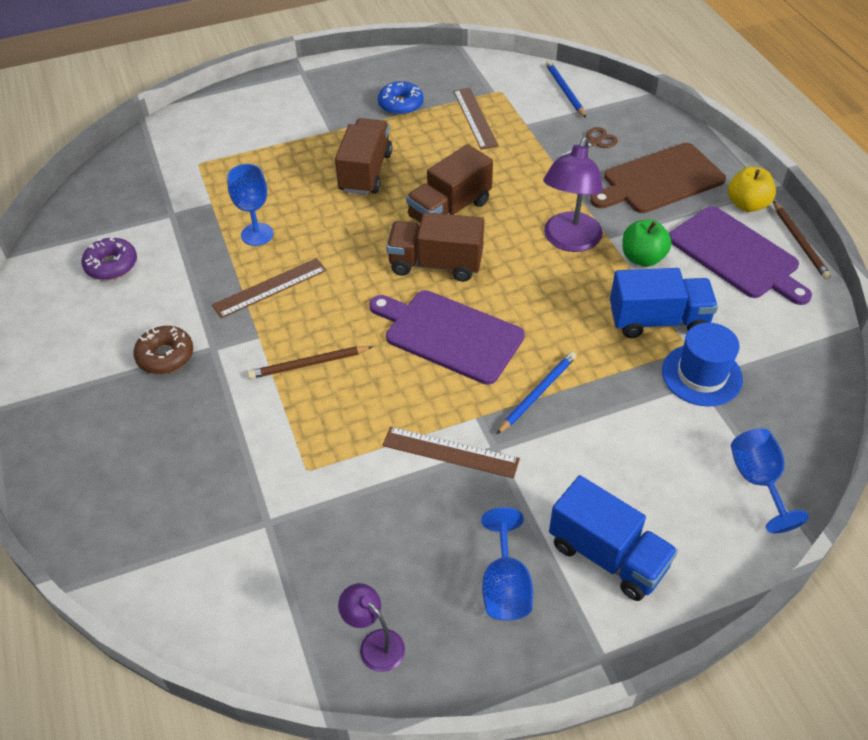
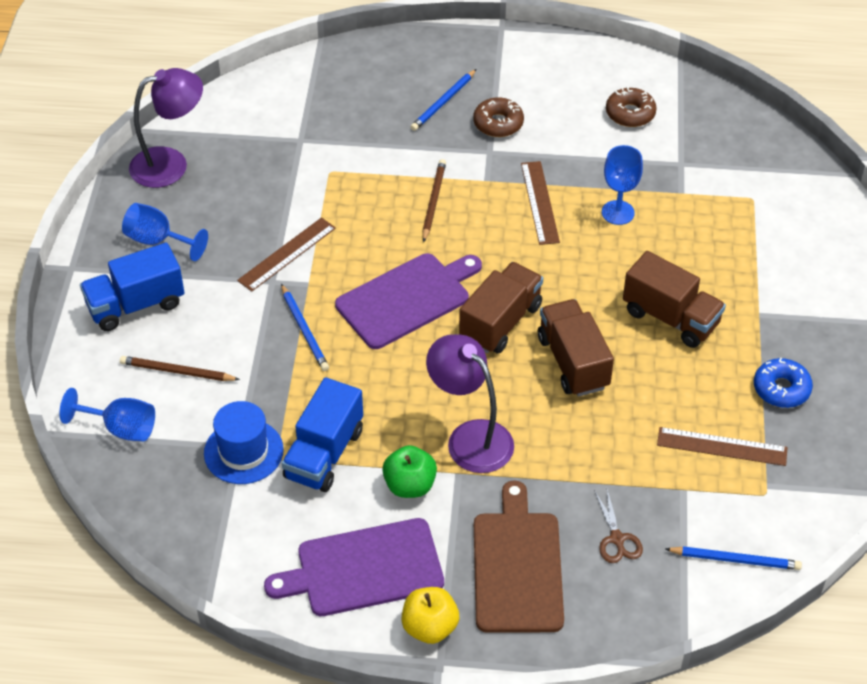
camera: 115 degrees right, 0 degrees up
purple donut [81,236,137,280] -> brown donut [606,87,657,127]
purple lamp [338,583,405,672] -> purple lamp [129,68,203,188], size x1.80
brown pencil [773,201,831,280] -> brown pencil moved to [120,356,240,381]
none -> blue pencil [411,69,476,131]

